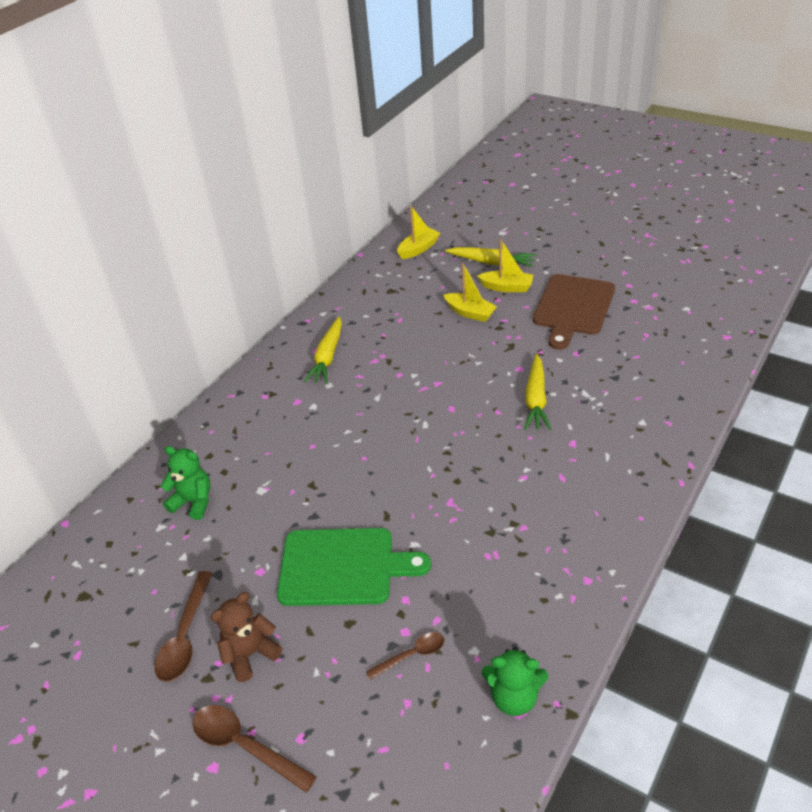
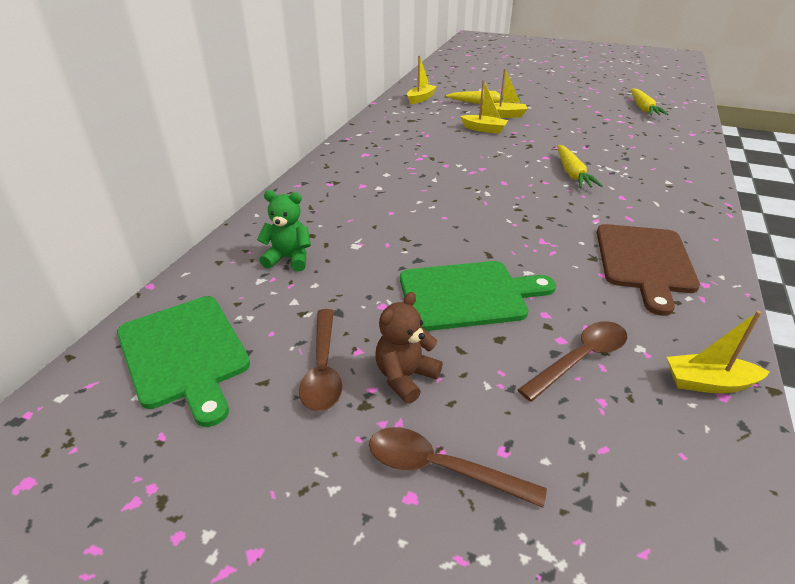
camera: 15 degrees left, 5 degrees down
yellow carrot [304,317,342,384] -> yellow carrot moved to [630,89,669,115]
brown spoon [366,632,444,680] -> brown spoon [518,321,627,402], size x1.59
green teddy bear [482,646,548,716] -> yellow boat [667,311,769,393]
brown cutting board [533,274,615,350] -> brown cutting board moved to [597,224,700,316]
none -> green cutting board [117,296,250,427]

